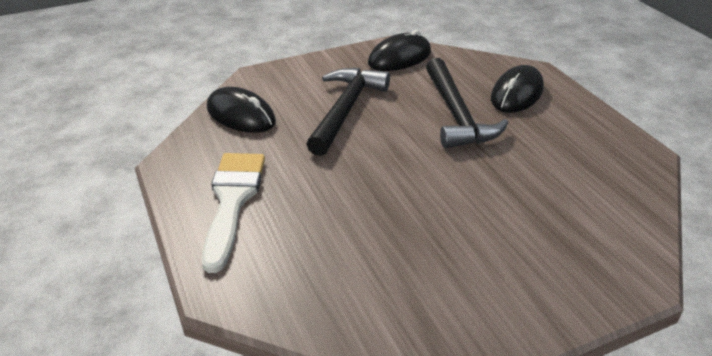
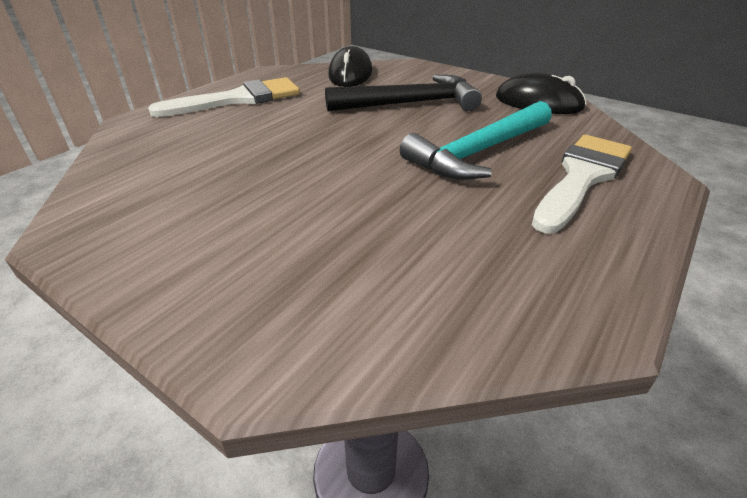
camera: 60 degrees right, 0 degrees up
black hammer [426,58,509,149] -> turquoise hammer [400,101,552,180]
black mouse [491,65,544,113] -> white brush [532,135,632,234]

